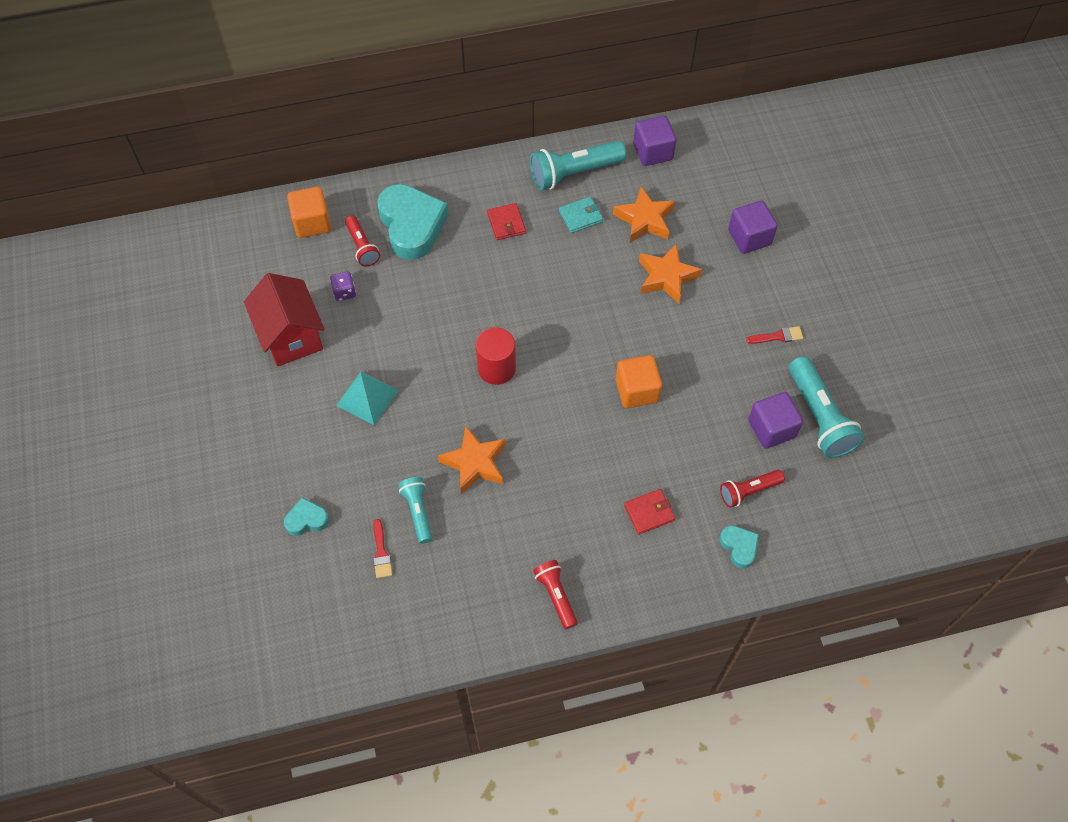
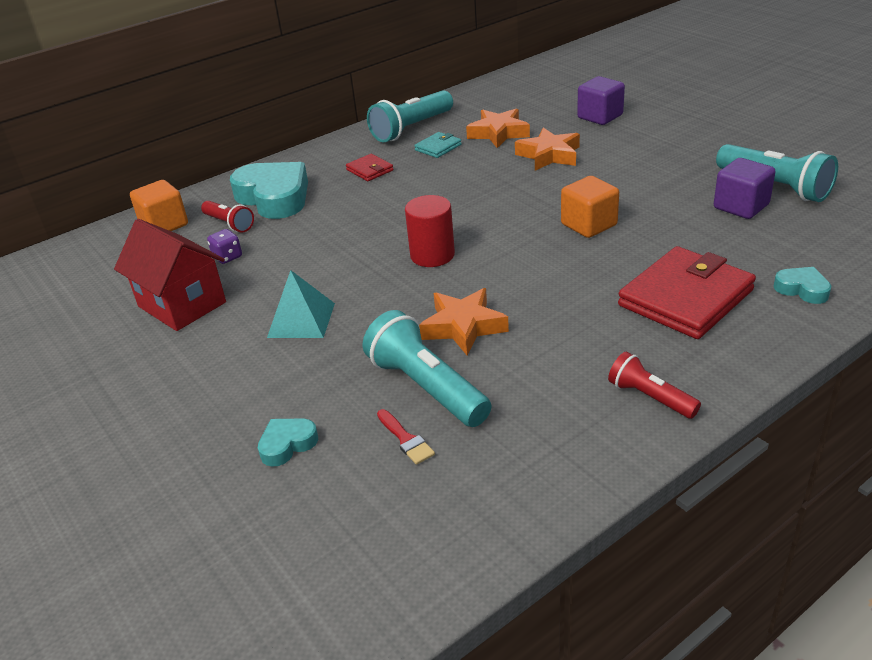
camera: 20 degrees left, 25 degrees down
turquoise flashlight [398,477,433,544] -> turquoise flashlight [363,310,492,427], size x1.71
red wallet [624,489,675,535] -> red wallet [618,246,756,339], size x2.13
purple cube [633,116,677,166] -> none
red flashlight [720,470,785,508] -> none
red brush [746,326,803,344] -> none

